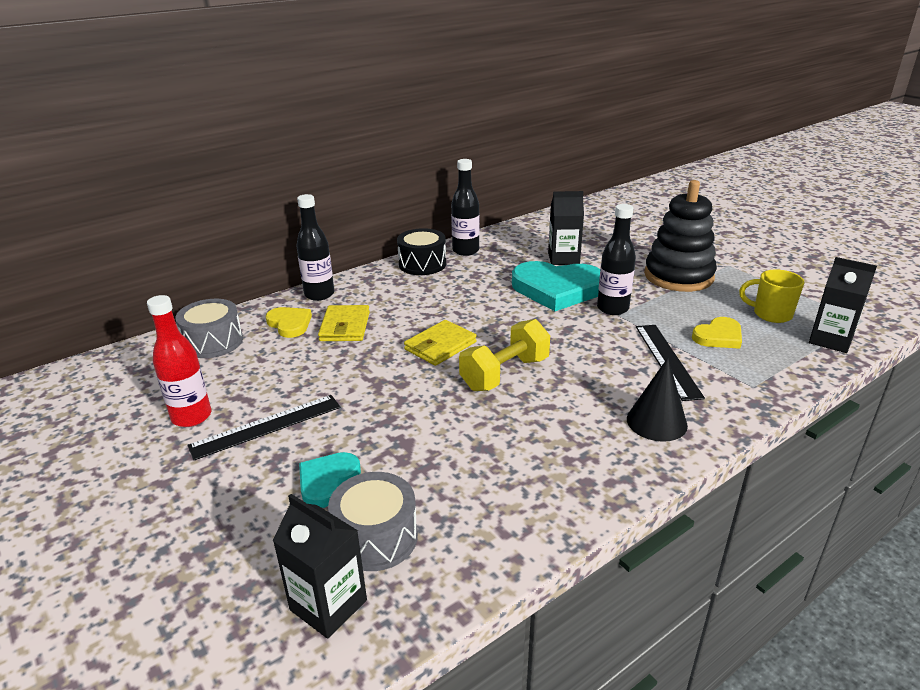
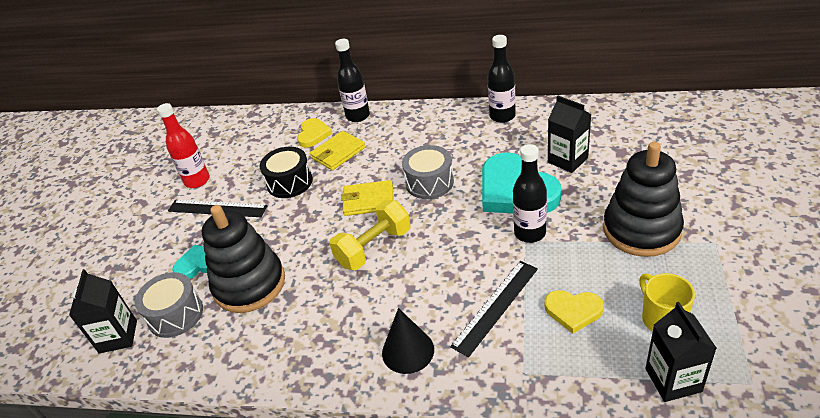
camera: 50 degrees right, 10 degrees up
grey drum [175,299,243,358] -> grey drum moved to [402,145,454,199]
black drum [397,228,446,275] -> black drum moved to [259,147,313,198]
yellow dumbbell [459,319,550,391] -> yellow dumbbell turned 45 degrees counterclockwise [329,200,411,270]
none -> black stacking toy [202,205,285,313]

